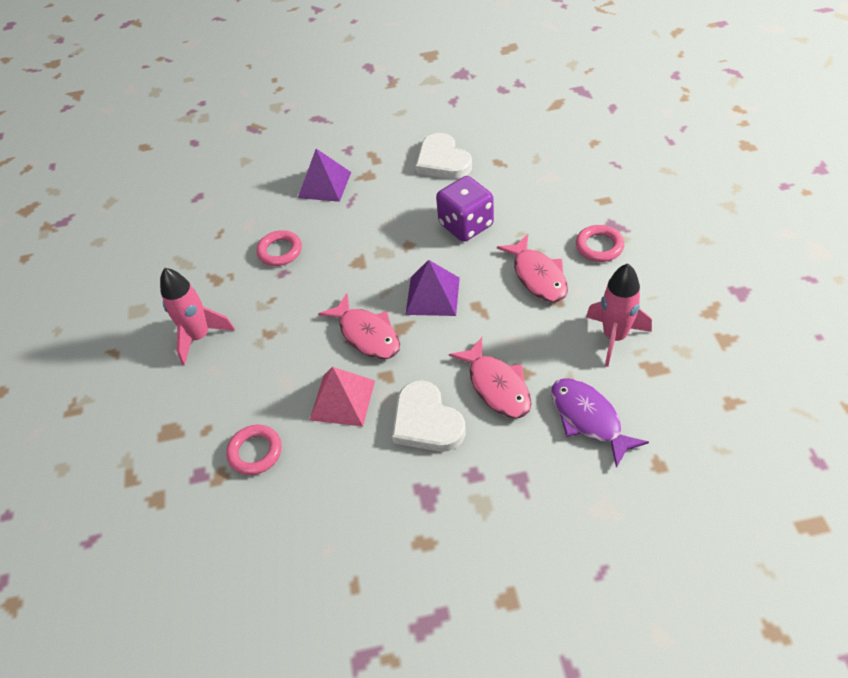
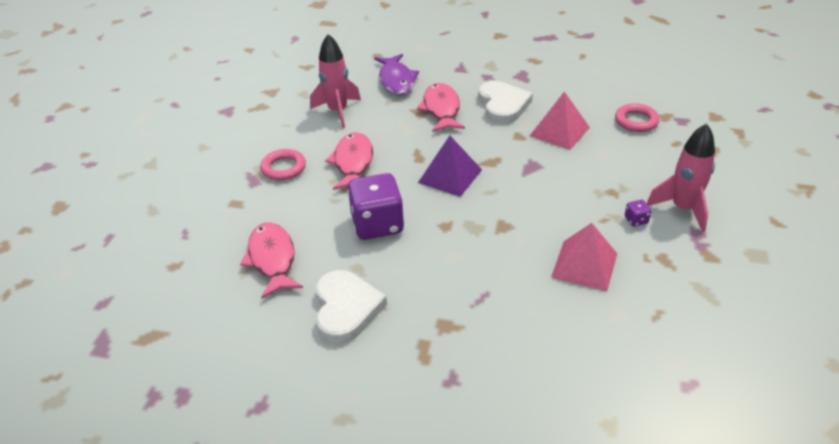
camera: 160 degrees left, 10 degrees down
pink ring [256,230,302,266] -> pink pyramid [551,223,617,291]
purple pyramid [298,149,351,202] -> none
pink fish [318,293,400,359] -> pink fish moved to [240,222,303,299]
none -> purple dice [625,200,651,226]

